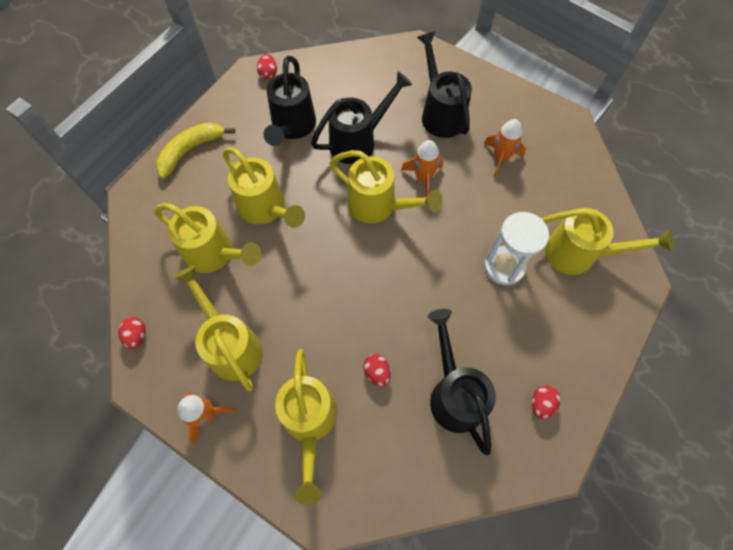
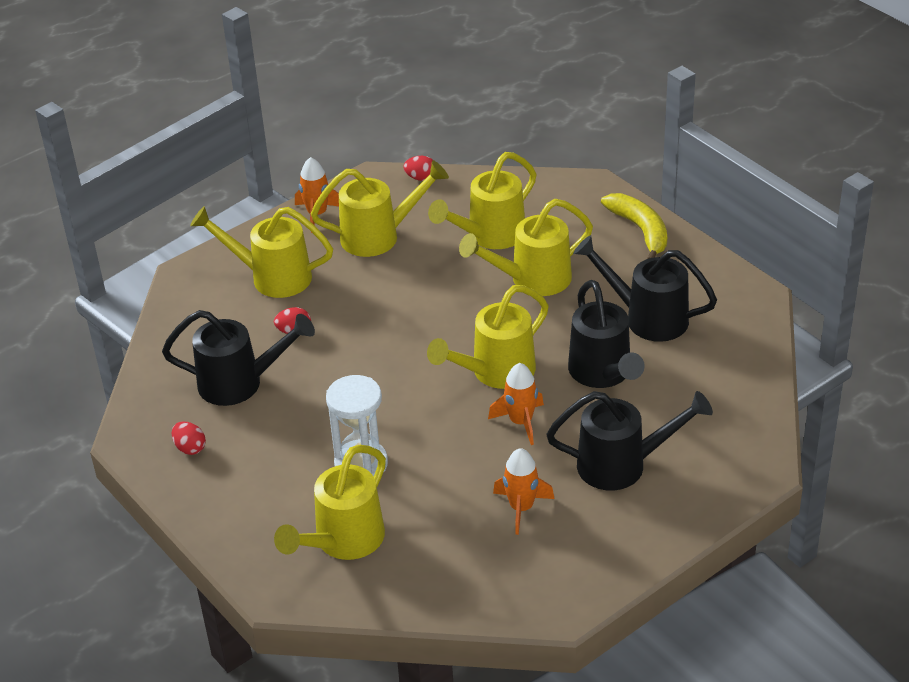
camera: 110 degrees right, 25 degrees down
red egg [257,54,277,80] -> none

